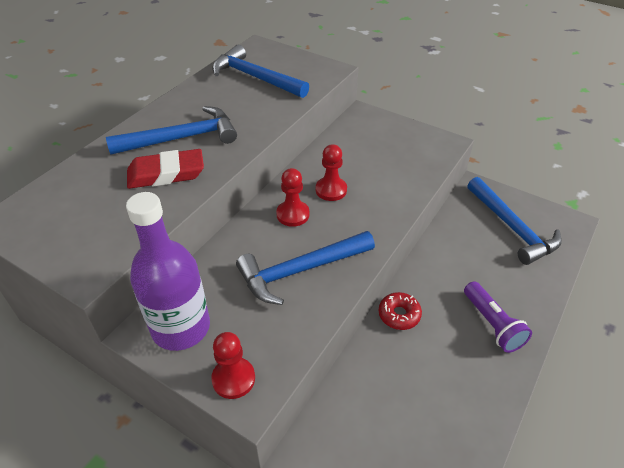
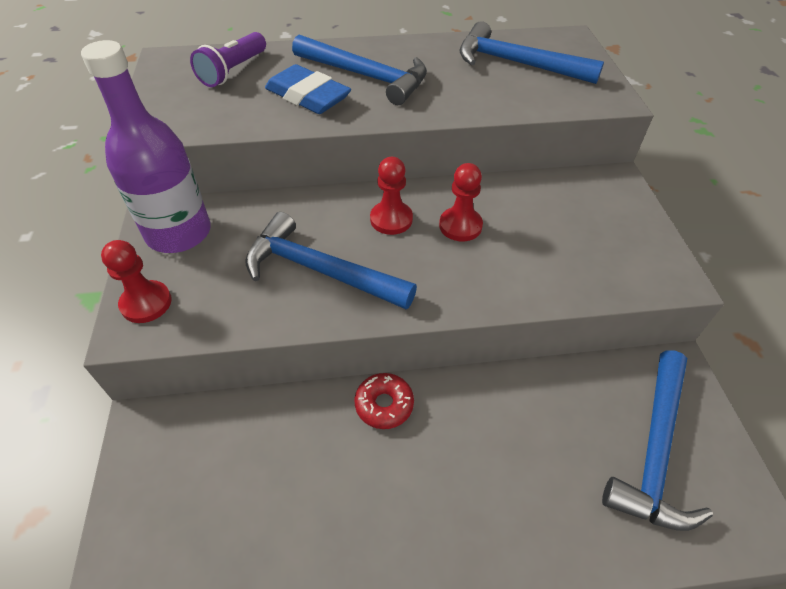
camera: 50 degrees right, 5 degrees up
red eraser [127,149,204,189] -> blue eraser [265,64,351,114]
blue hammer [212,45,309,98] -> blue hammer turned 60 degrees counterclockwise [460,21,604,84]
purple flashlight [464,281,532,353] -> purple flashlight moved to [190,32,266,87]

